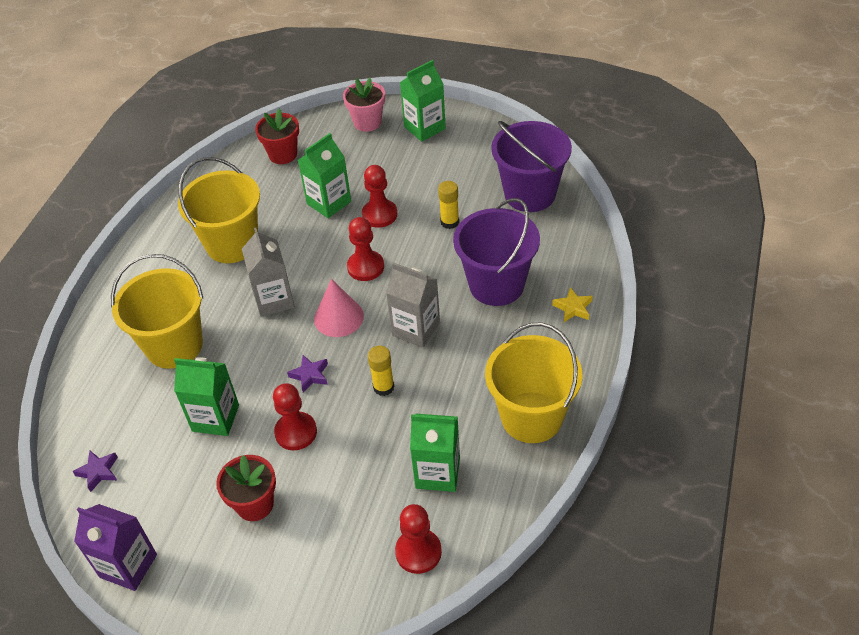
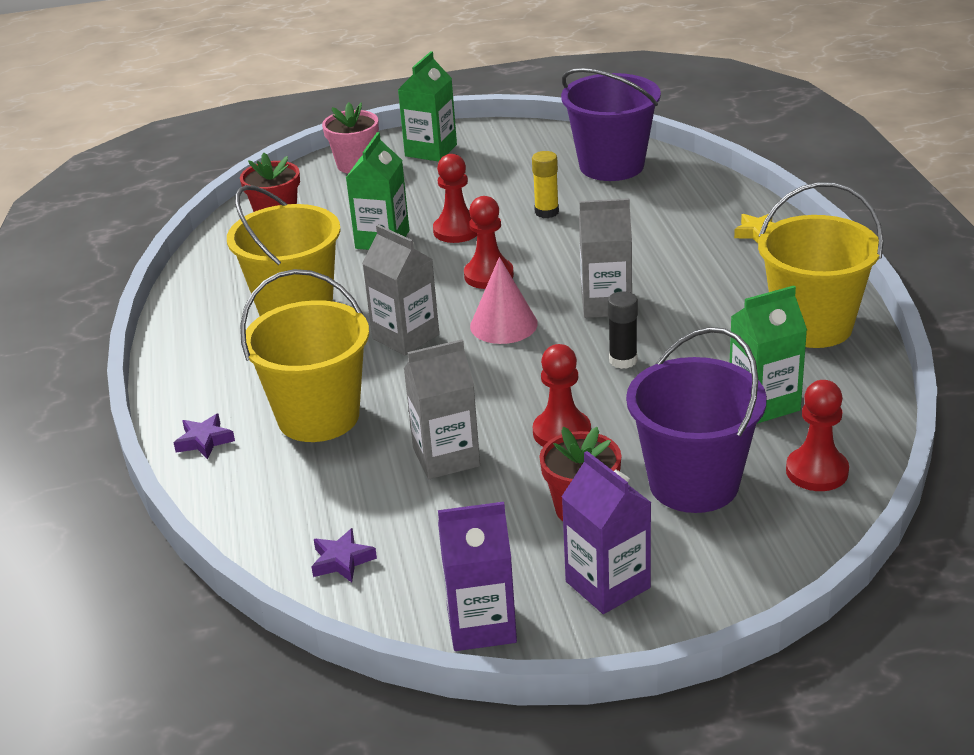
camera: 30 degrees left, 15 degrees down
green carton [174,357,239,436] -> grey carton [404,339,480,479]
purple star [287,355,328,393] -> purple star moved to [174,414,235,459]
yellow glue stick [368,346,394,396] -> black glue stick [608,291,638,369]
purple bucket [453,198,540,306] -> purple bucket moved to [626,327,767,513]
none -> purple carton [562,451,652,614]

